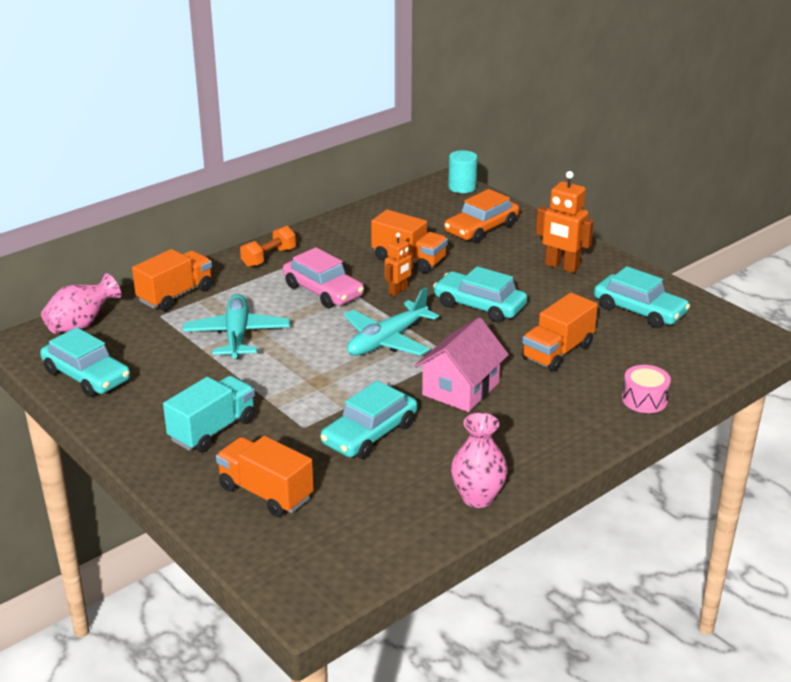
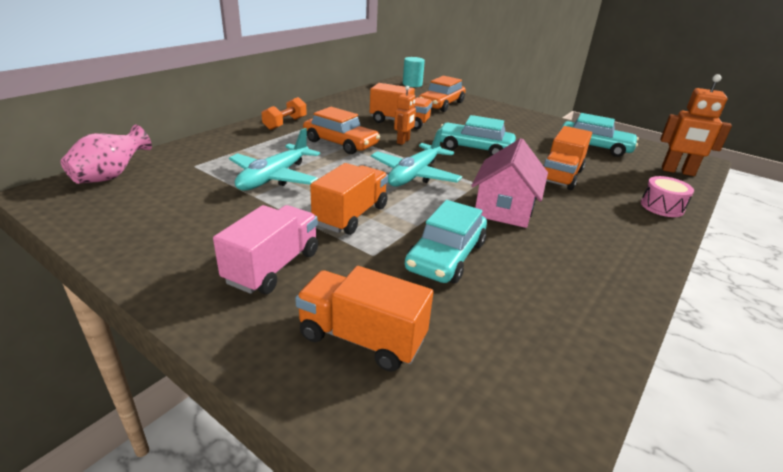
camera: 15 degrees left, 0 degrees up
turquoise car [40,327,130,397] -> none
orange truck [132,249,212,311] -> orange truck moved to [310,163,388,235]
turquoise truck [163,376,255,452] -> pink truck [213,205,318,294]
turquoise plane [183,294,290,359] -> turquoise plane turned 135 degrees counterclockwise [229,128,320,191]
pink car [283,247,364,308] -> orange car [303,107,380,154]
pink vase [451,413,508,508] -> none
orange robot [536,171,594,273] -> orange robot moved to [660,74,732,176]

